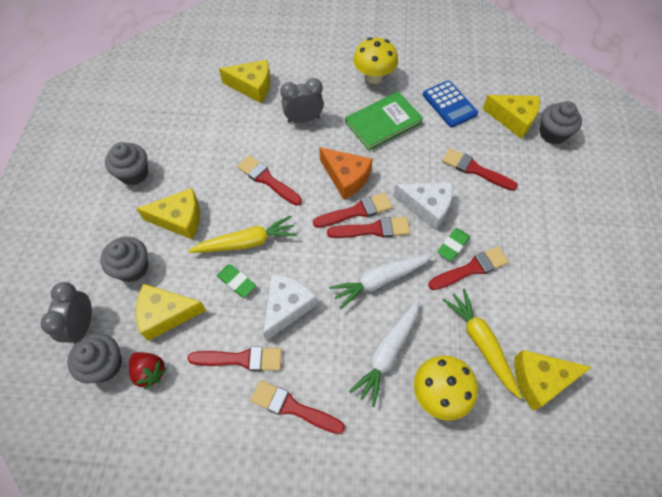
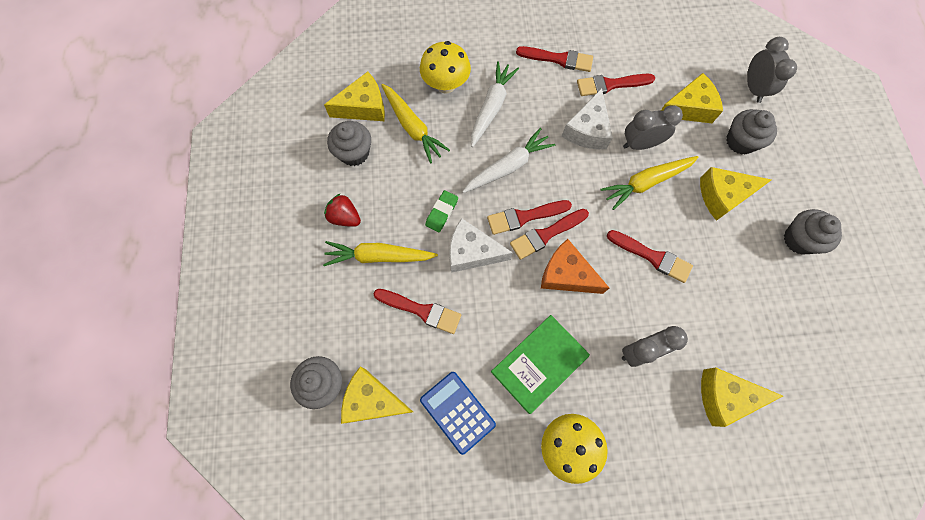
camera: 170 degrees right, 10 degrees up
grey cupcake [67,333,122,383] -> grey cupcake moved to [327,121,371,166]
red strawberry [129,352,167,390] -> red strawberry moved to [324,194,361,227]
green eraser [217,264,256,297] -> grey clock [623,105,683,150]
red brush [428,246,509,290] -> none
none -> yellow carrot [323,241,438,266]

